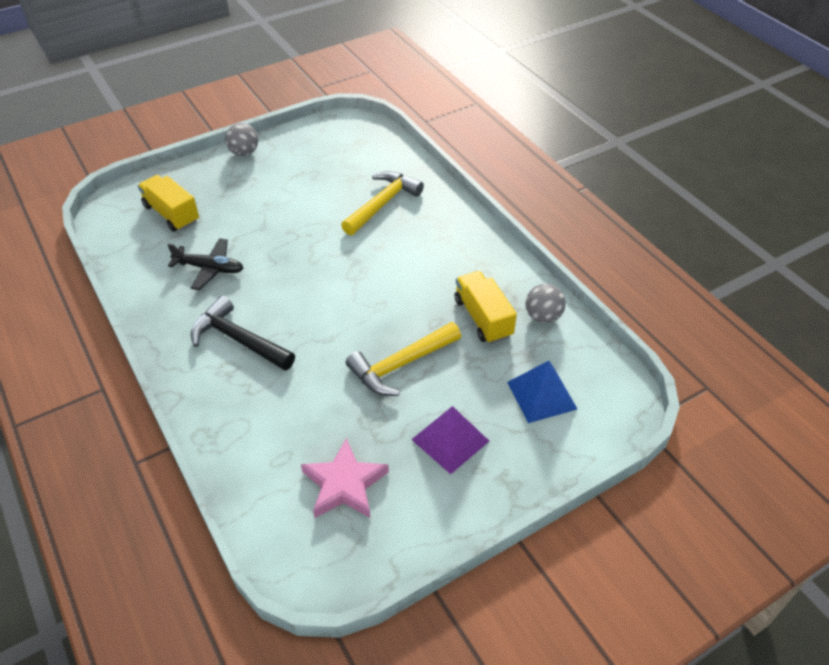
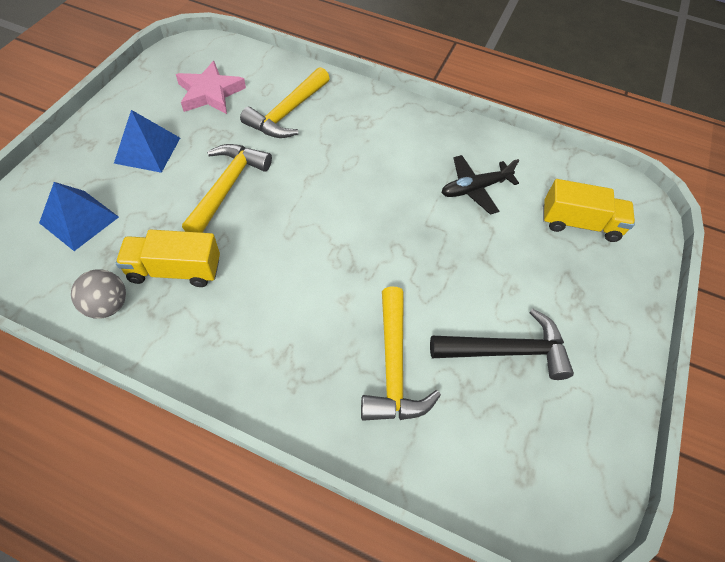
camera: 140 degrees right, 10 degrees up
black hammer [191,296,295,371] -> black hammer moved to [430,309,574,380]
grey ball [225,123,258,156] -> none
purple pyramid [411,406,489,474] -> blue pyramid [114,110,180,173]
yellow truck [454,271,517,344] -> yellow truck turned 150 degrees clockwise [116,229,220,287]
none -> yellow hammer [240,67,330,138]

